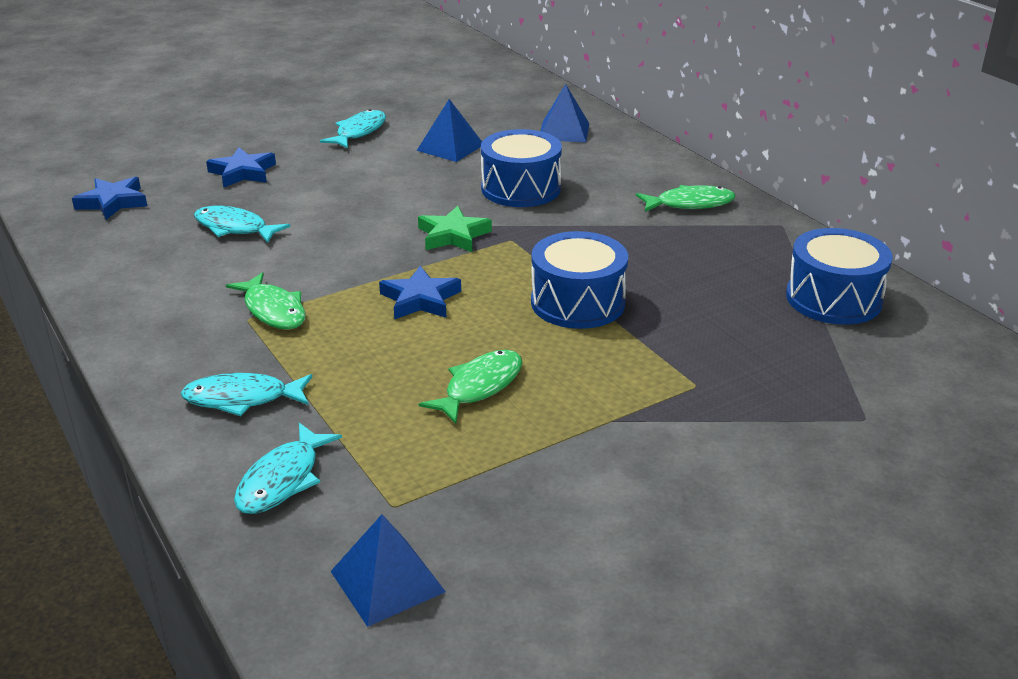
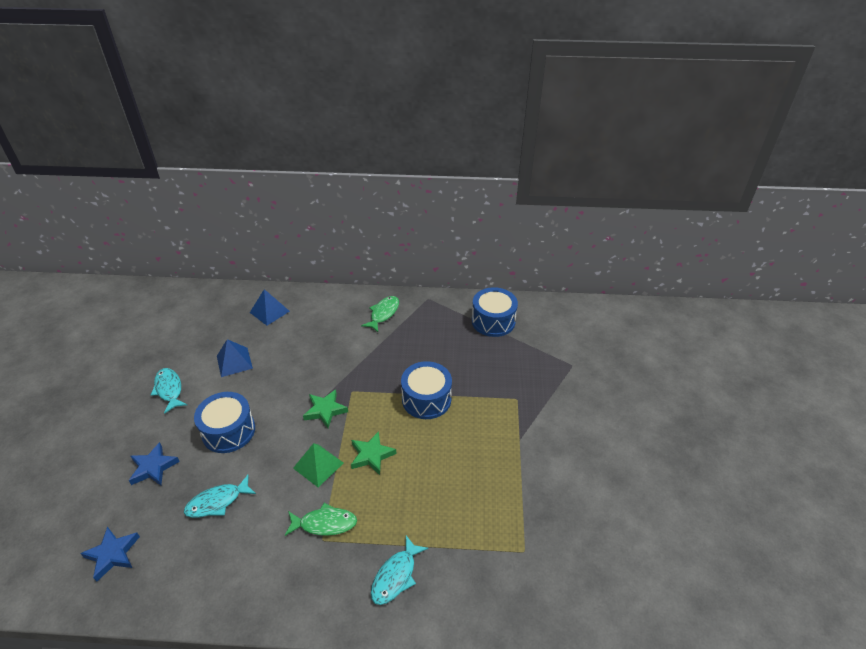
camera: 55 degrees left, 10 degrees up
turquoise fish [234,423,342,514] -> none
blue pyramid [330,514,446,627] -> none
blue star [379,266,461,320] -> green star [351,431,397,475]
green fish [419,350,522,424] -> none
blue drum [481,129,562,207] -> blue drum moved to [194,392,255,453]
none -> green pyramid [293,443,343,488]

